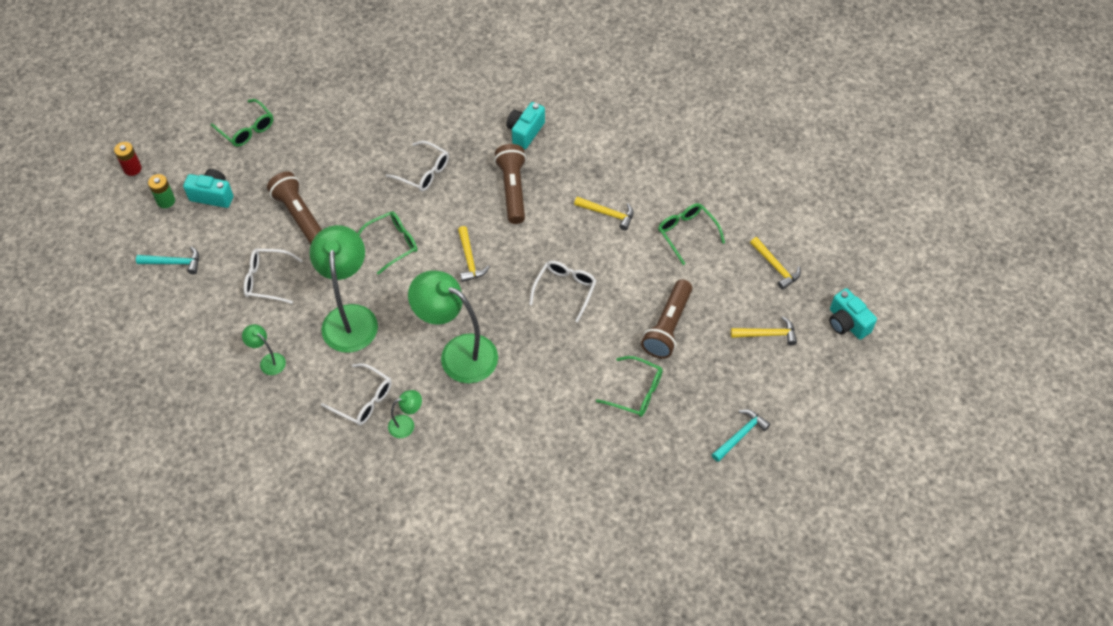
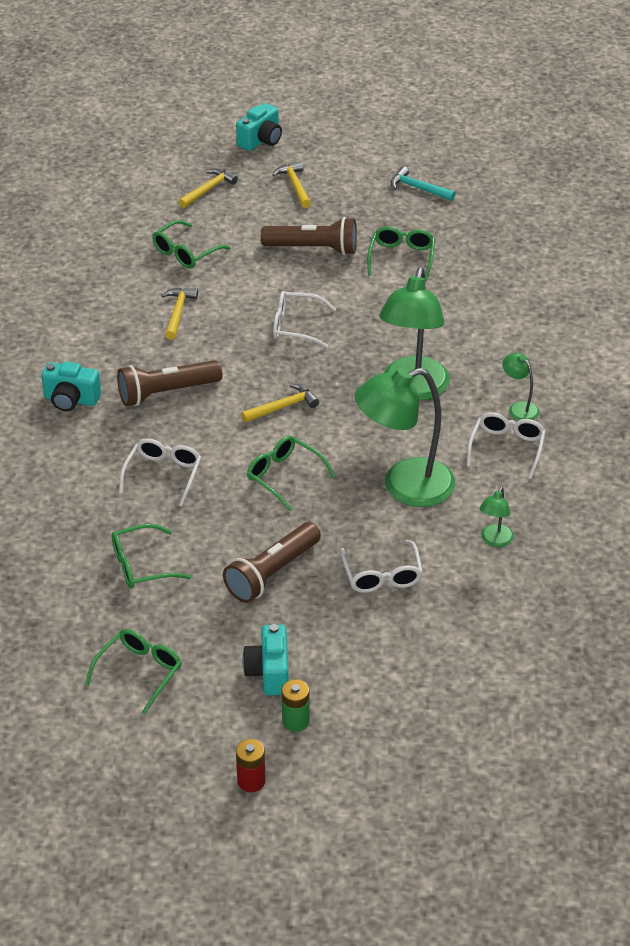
camera: 105 degrees left, 15 degrees down
turquoise hammer [136,246,199,274] -> none
none -> green glasses [112,523,191,589]

